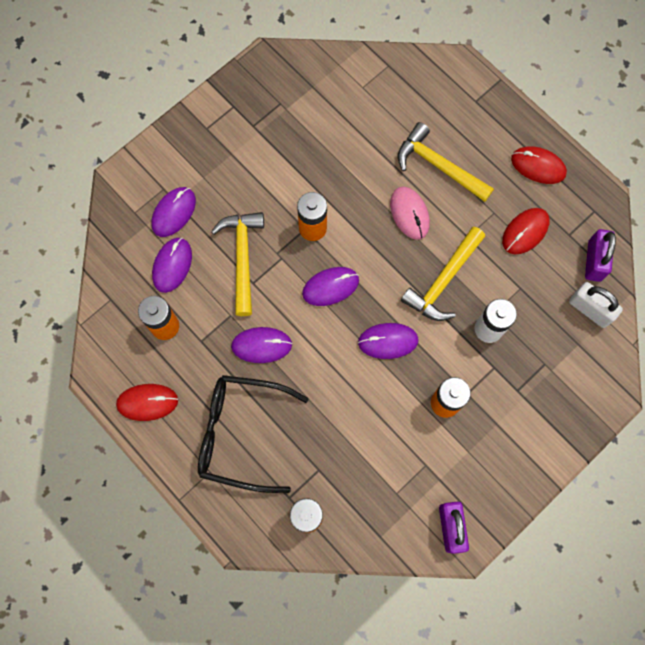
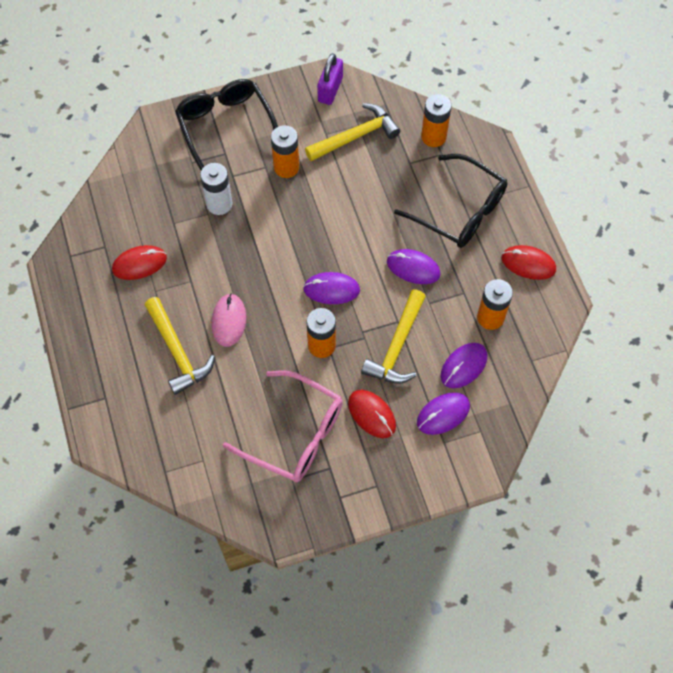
camera: 155 degrees left, 10 degrees down
purple mouse [358,323,419,359] -> none
yellow hammer [401,227,485,321] -> yellow hammer moved to [305,103,400,161]
red mouse [511,147,567,184] -> red mouse moved to [348,390,396,438]
white padlock [569,282,623,328] -> none
purple padlock [585,229,616,282] -> none
none -> black glasses [175,79,278,170]
none -> pink glasses [223,371,343,482]

